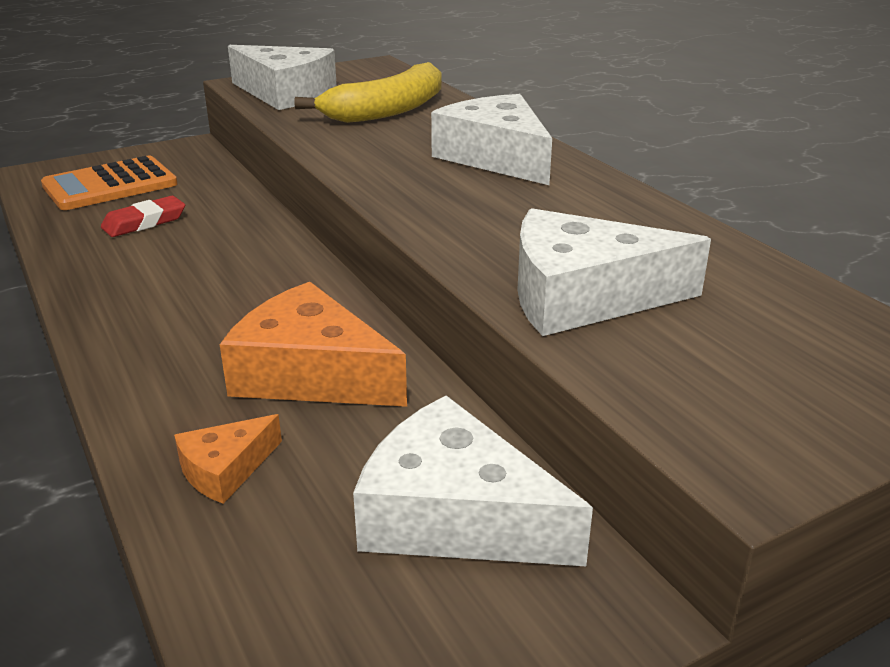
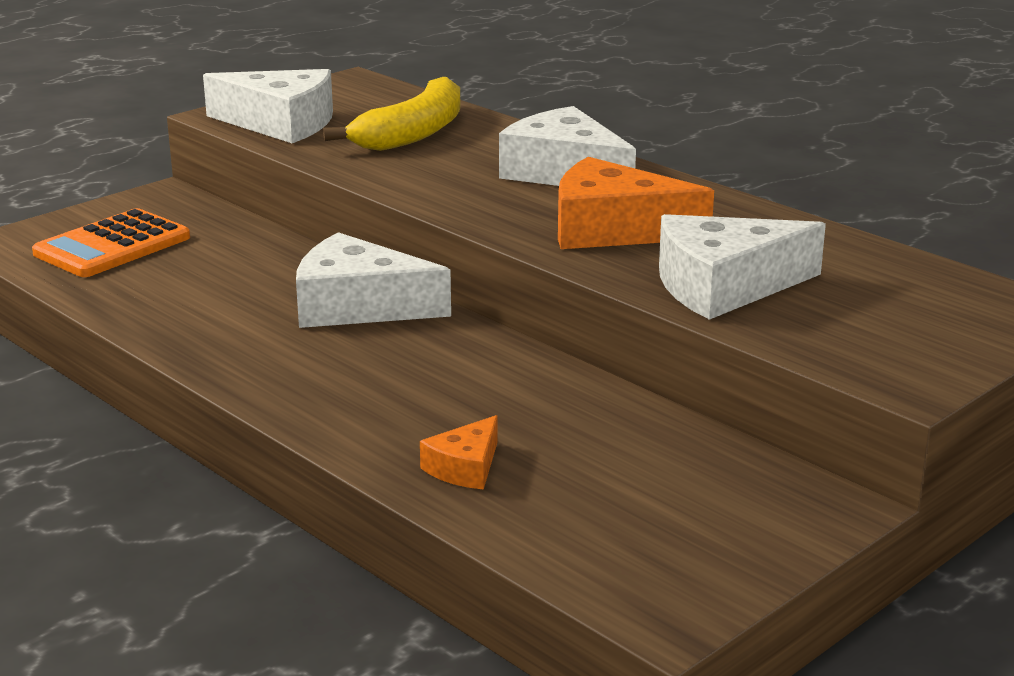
camera: 15 degrees left, 5 degrees down
red eraser [101,196,185,237] -> none
orange cheese [220,282,407,407] -> orange cheese moved to [558,157,714,249]
white cheese [353,395,593,566] -> white cheese moved to [296,232,451,328]

